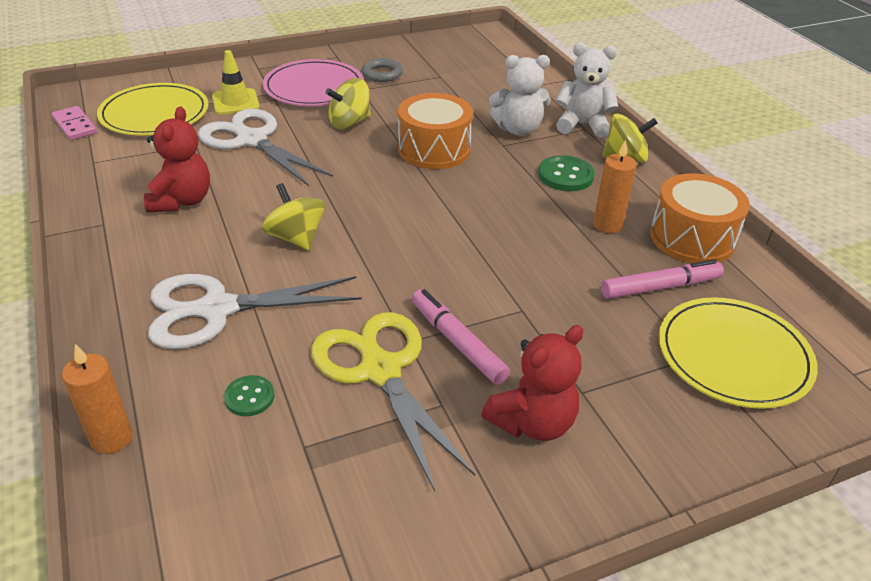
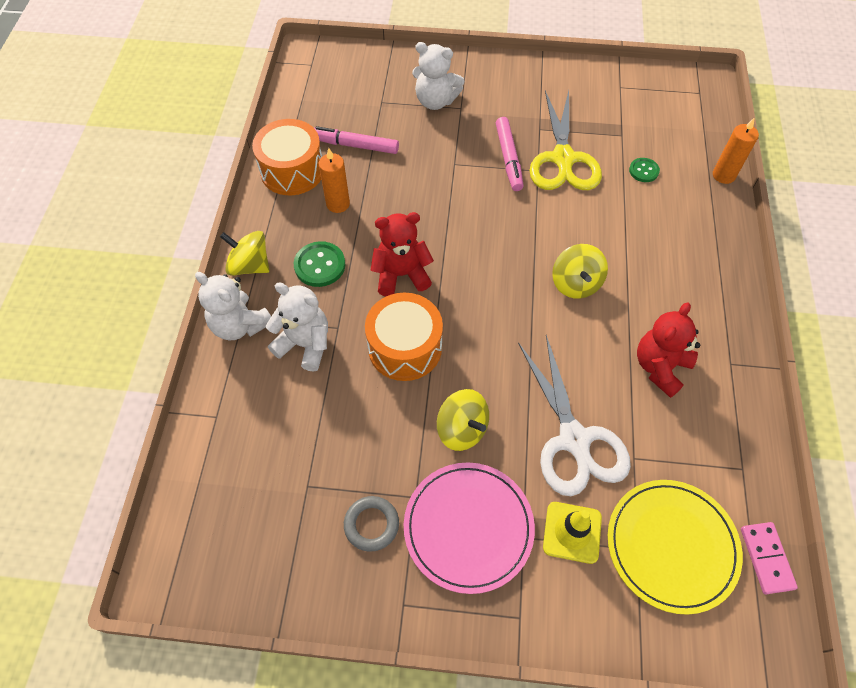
camera: 150 degrees left, 20 degrees up
white scissors [148,274,362,349] -> none
yellow spinning top [325,78,371,129] -> yellow spinning top turned 45 degrees clockwise [437,389,489,451]
red teddy bear [481,325,583,441] -> red teddy bear moved to [371,212,434,296]
yellow plate [659,297,818,409] -> none
none -> white teddy bear [412,42,464,110]

